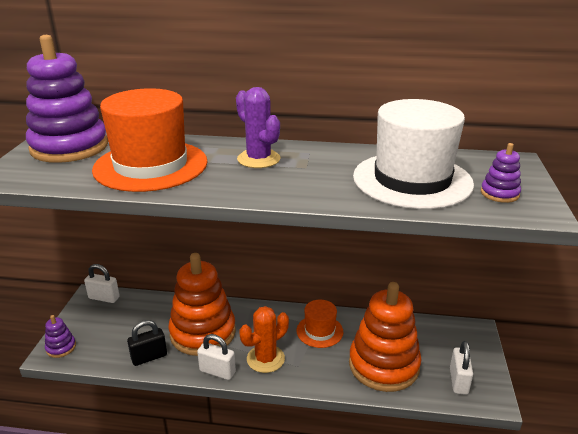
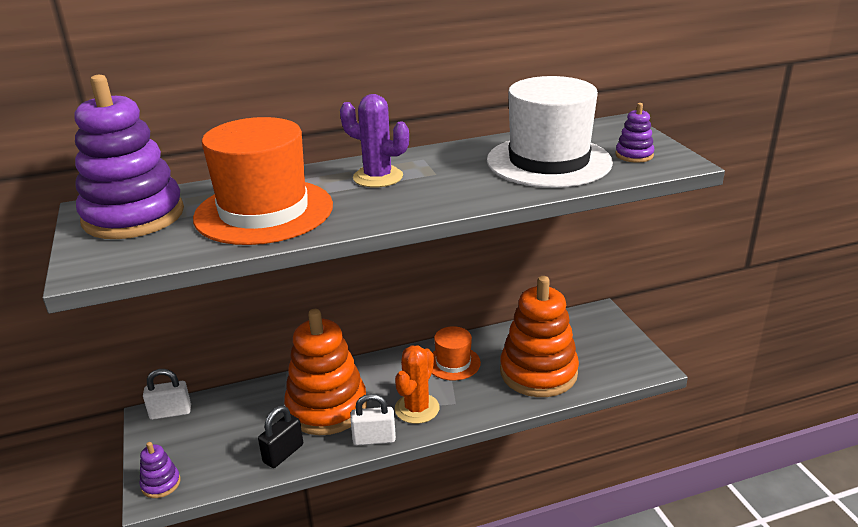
camera: 25 degrees left, 0 degrees up
white padlock [450,341,473,395] -> none

